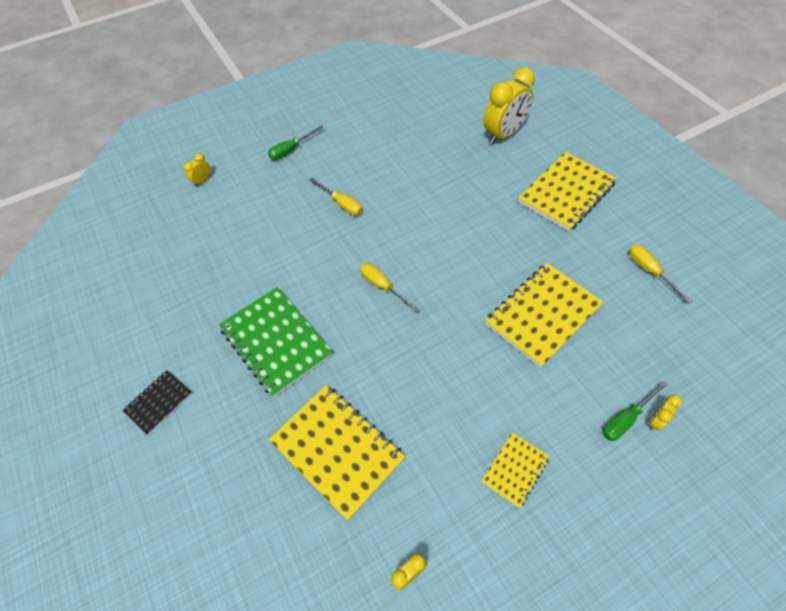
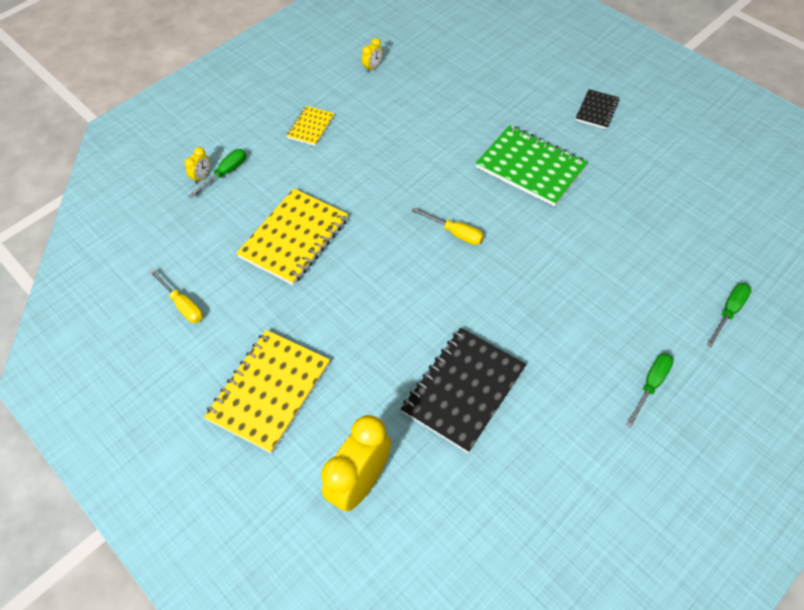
camera: 165 degrees right, 0 degrees up
yellow clock [184,154,210,187] -> green screwdriver [706,283,752,347]
yellow notebook [269,385,405,520] -> none
yellow screwdriver [310,178,363,215] -> none
none -> black notebook [401,328,526,453]

